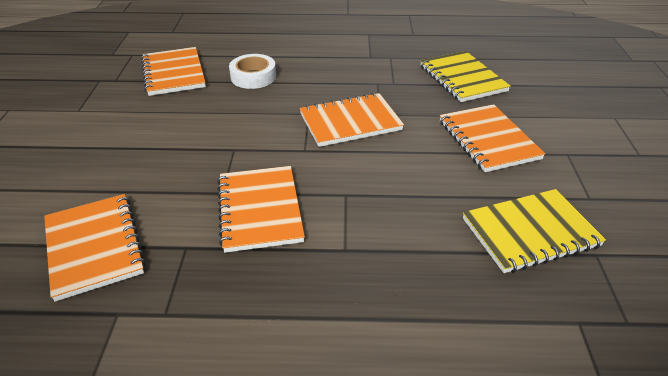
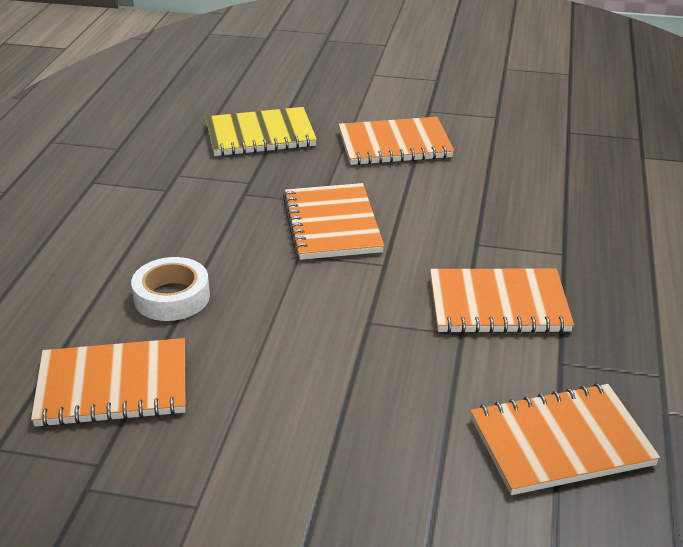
camera: 80 degrees left, 5 degrees down
yellow notebook [463,189,606,273] -> none

